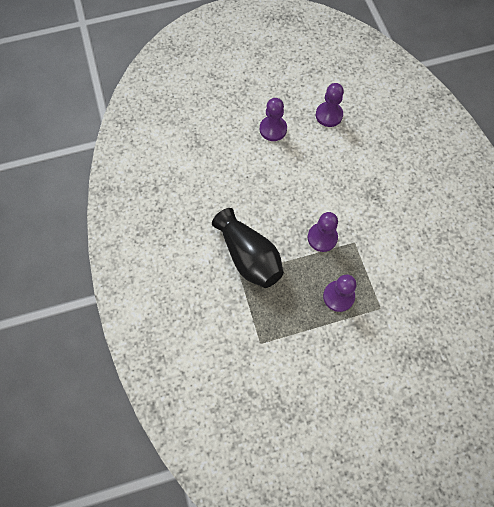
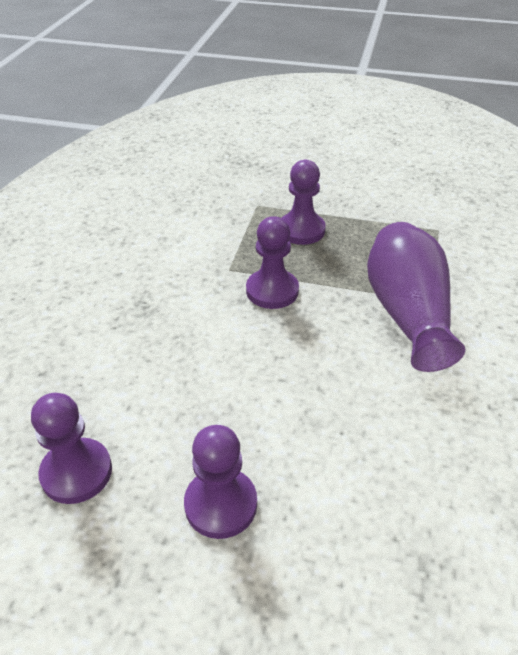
camera: 150 degrees left, 25 degrees down
black vase [212,208,284,288] -> purple vase [367,222,465,372]

